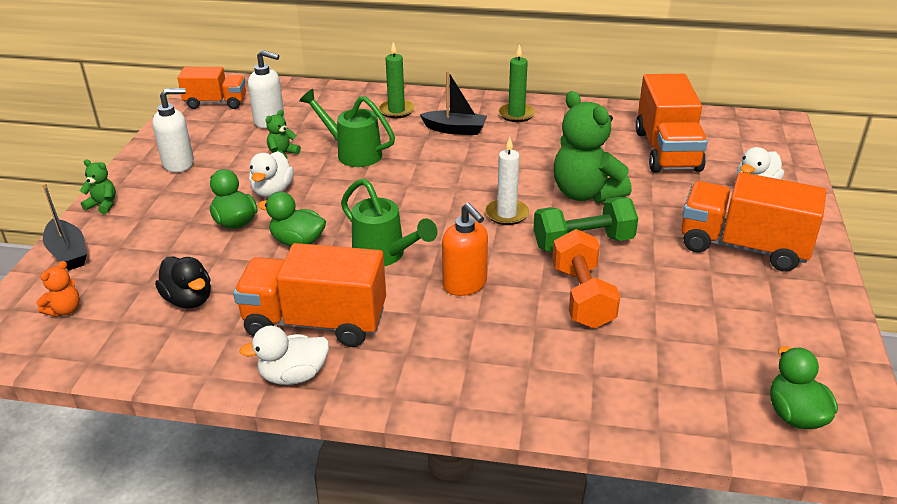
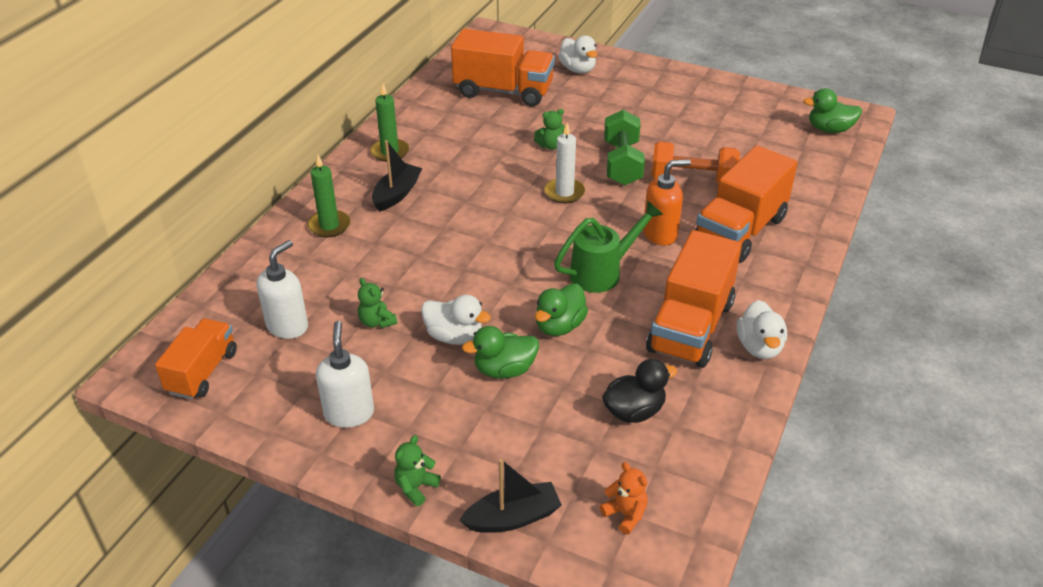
camera: 75 degrees left, 5 degrees up
green watering can [299,89,395,167] -> none
green teddy bear [554,91,632,203] -> green teddy bear [534,109,565,150], size x0.45
orange truck [681,172,826,272] -> orange truck moved to [695,145,798,263]

